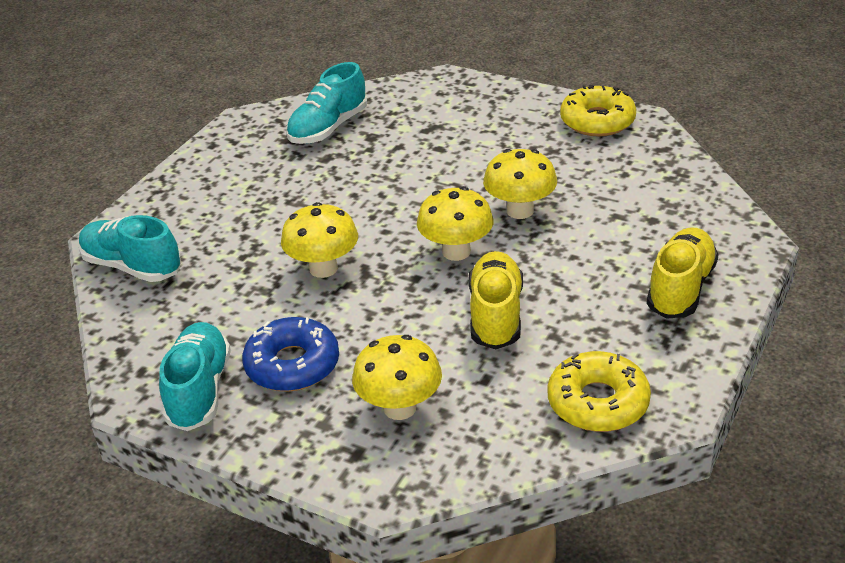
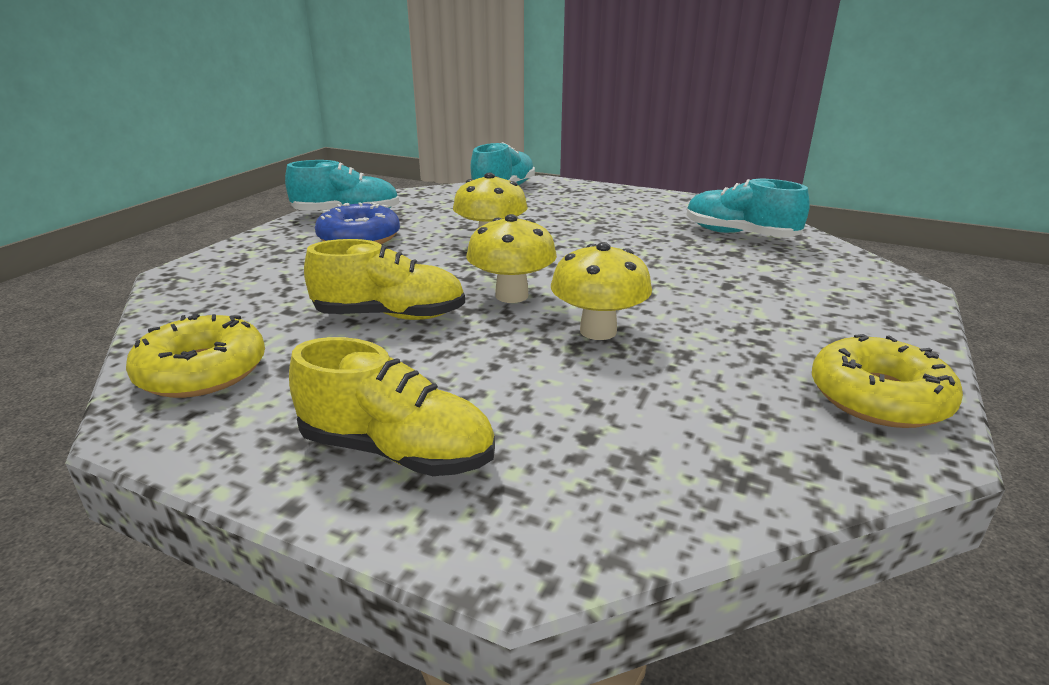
camera: 85 degrees right, 10 degrees down
yellow mushroom [352,335,442,420] -> none

